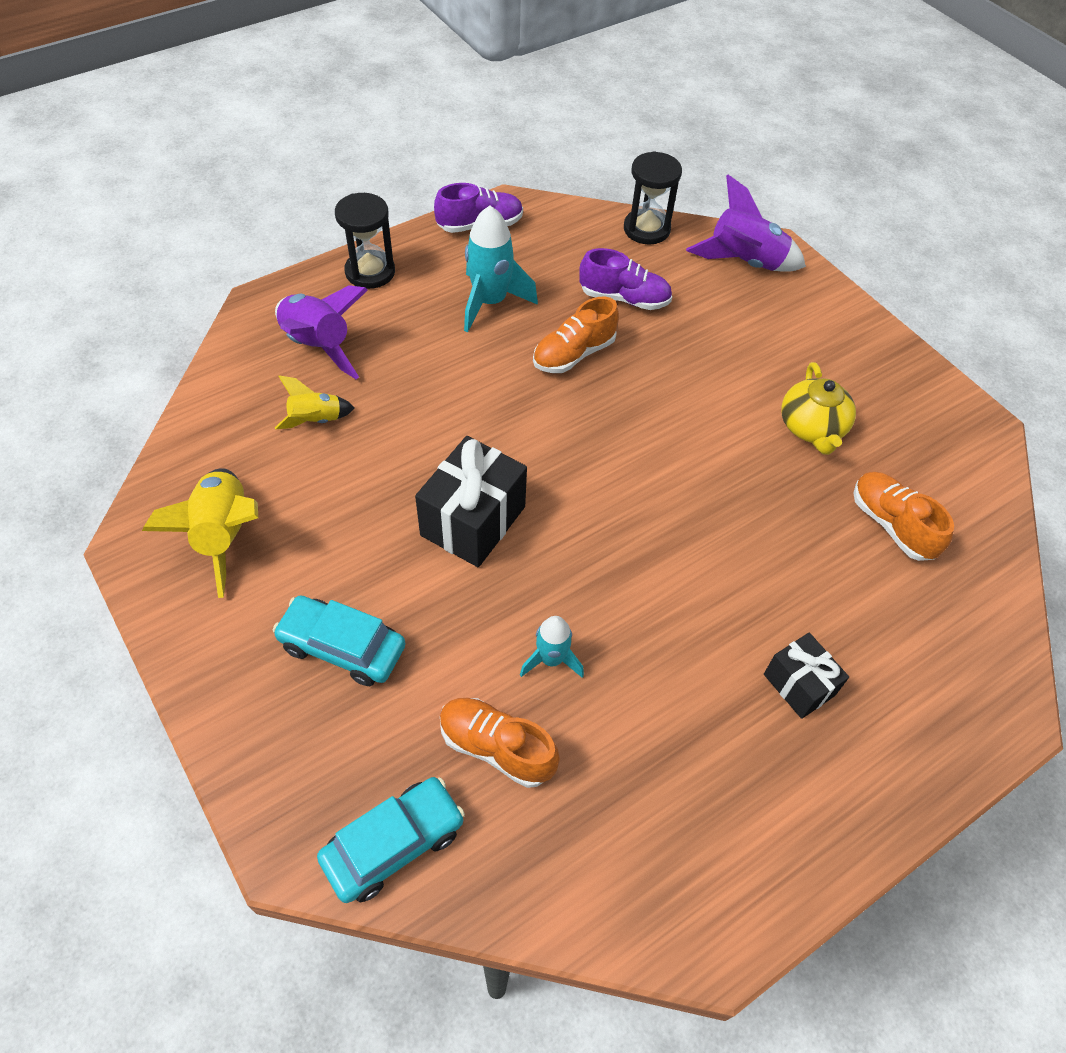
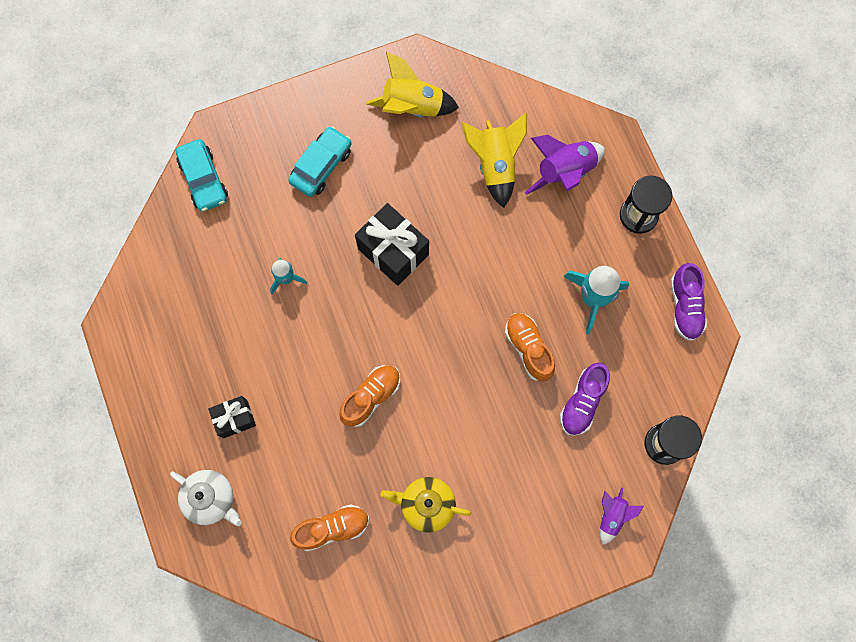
camera: 105 degrees right, 20 degrees up
yellow rocket [275,375,355,429] -> yellow rocket [461,113,527,208], size x1.72
orange shoe [440,698,560,788] -> orange shoe moved to [339,365,400,427]
purple rocket [686,175,806,272] -> purple rocket [600,487,644,545], size x0.58
none -> white teapot [170,470,242,526]

